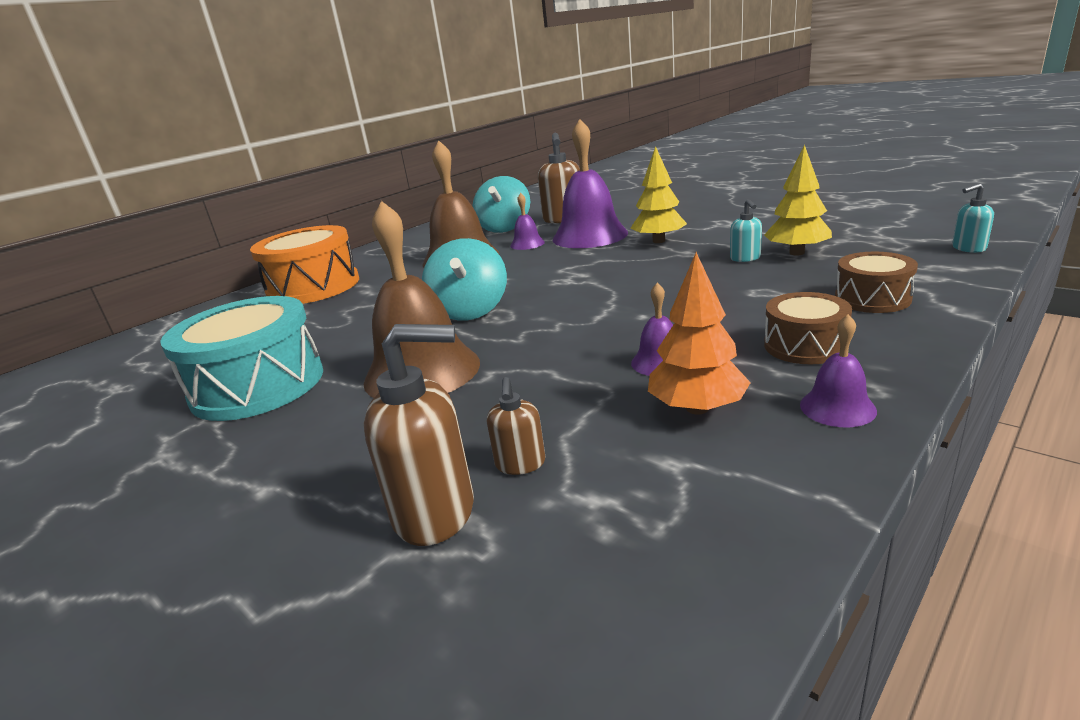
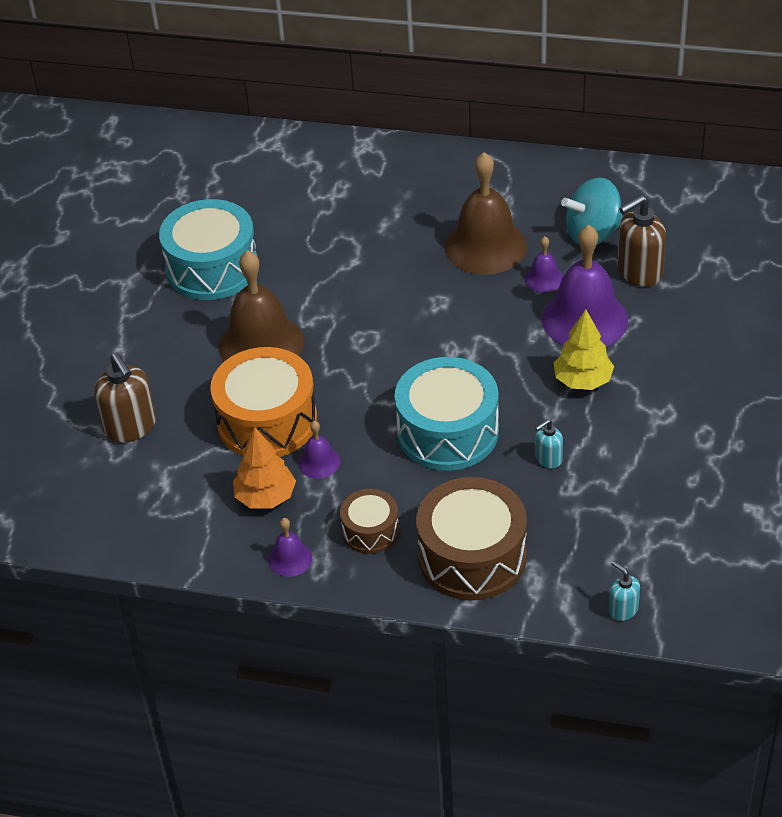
camera: 60 degrees right, 20 degrees up
orange drum [250,225,359,304] -> orange drum moved to [210,347,317,457]
turquoise spinning top [422,238,507,321] -> none
brown soap dispenser [487,377,545,475] -> none
yellow tree [764,145,832,256] -> none
brown drum [835,252,918,313] -> brown drum [416,477,527,600], size x1.85
none -> turquoise drum [395,357,499,471]

